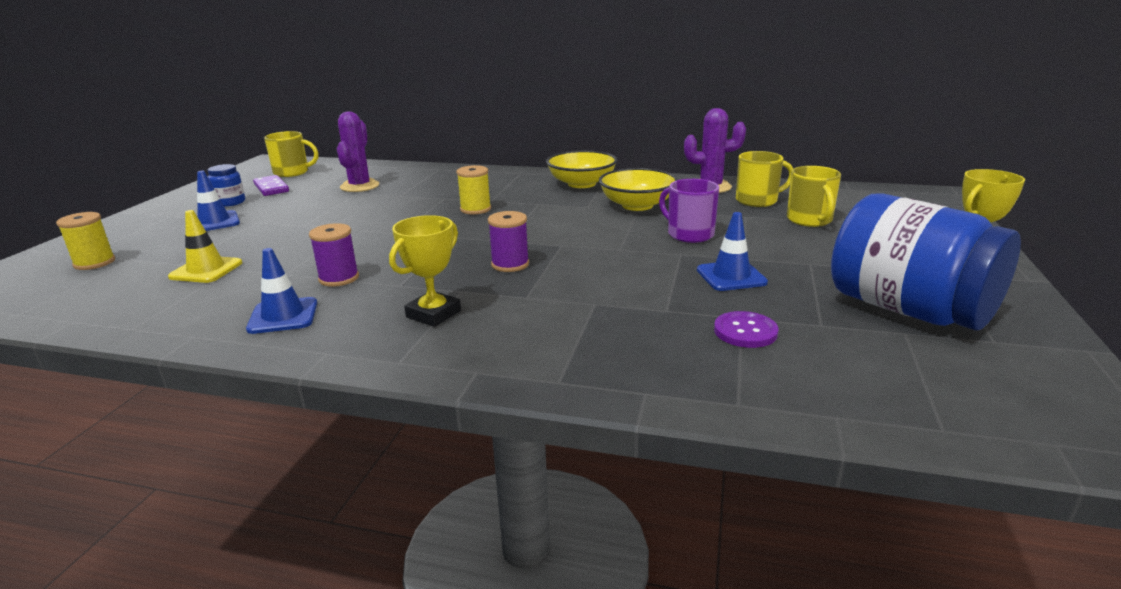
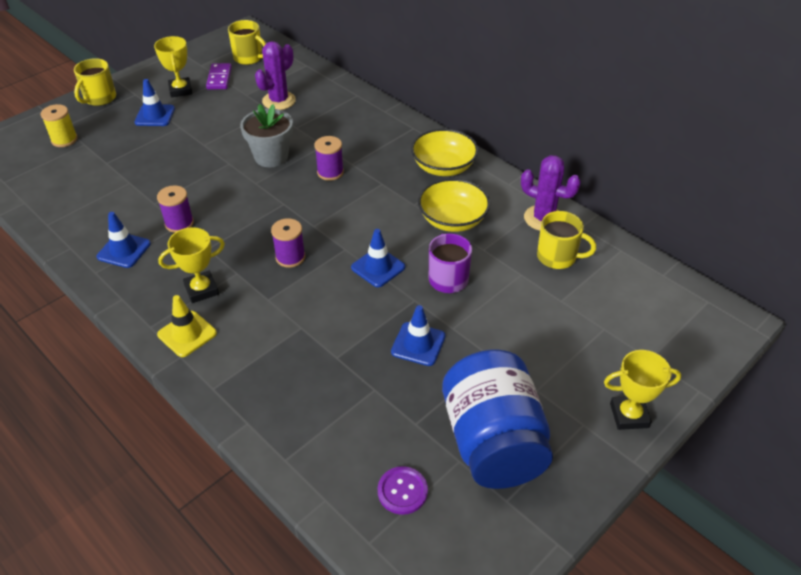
camera: 30 degrees right, 20 degrees up
yellow traffic cone [168,210,242,283] -> yellow traffic cone moved to [157,295,217,357]
blue jar [208,164,245,207] -> yellow trophy [154,36,192,97]
yellow spool [456,165,491,214] -> purple spool [314,136,344,181]
purple button [714,311,778,348] -> purple button moved to [378,466,428,515]
yellow mug [787,166,841,227] -> yellow mug moved to [74,58,116,106]
none -> grey flower pot [240,104,293,167]
none -> blue traffic cone [351,229,405,287]

